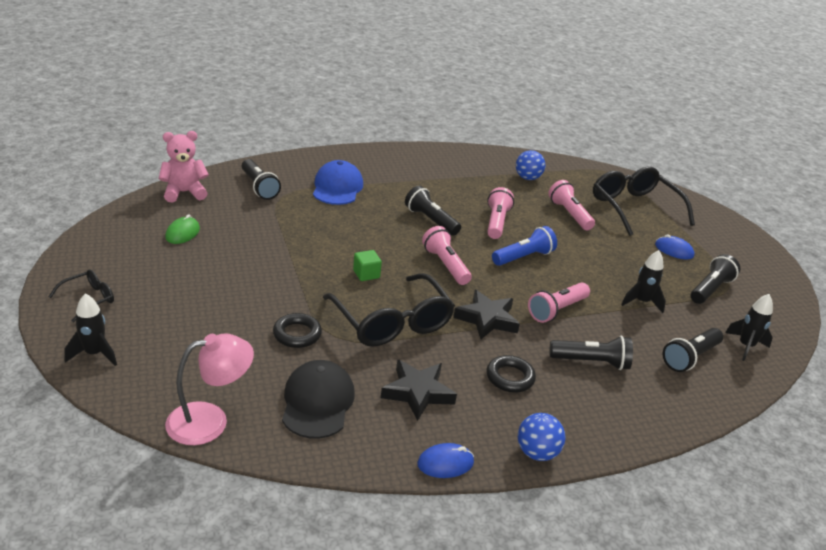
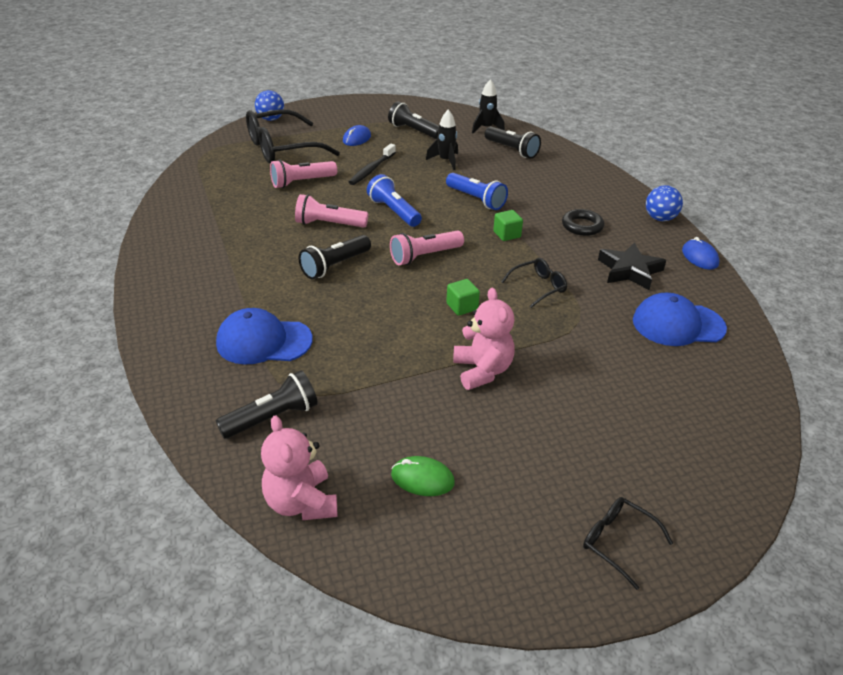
camera: 90 degrees left, 5 degrees up
black rocket [65,293,117,366] -> none
pink lamp [165,333,254,445] -> none
black ring [273,313,322,348] -> none
black cap [282,360,355,439] -> blue cap [633,293,727,346]
black glasses [323,273,455,347] -> black glasses [501,258,567,308], size x0.48
black star [453,290,520,339] -> green cube [493,210,523,241]
blue ball [516,150,546,180] -> blue ball moved to [255,90,284,121]
pink flashlight [528,283,590,323] -> blue flashlight [446,173,508,210]
black flashlight [549,336,633,370] -> none
none -> black toothbrush [349,144,396,185]
none -> pink teddy bear [453,288,515,390]

